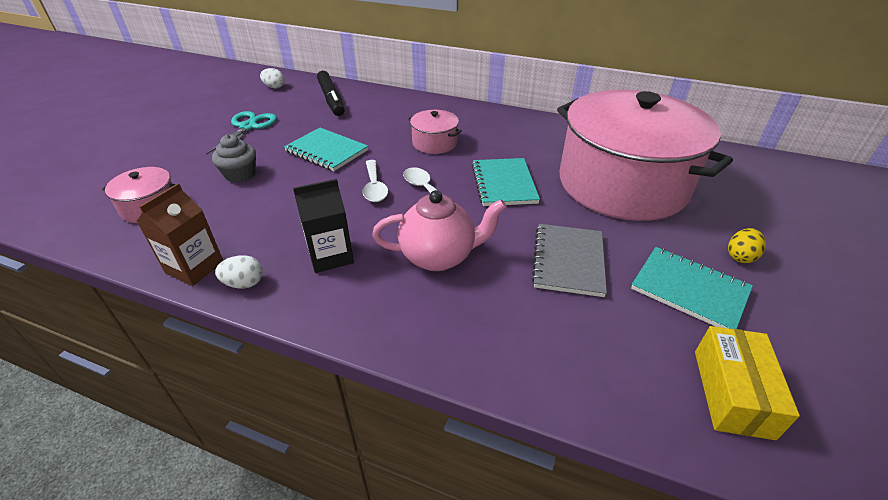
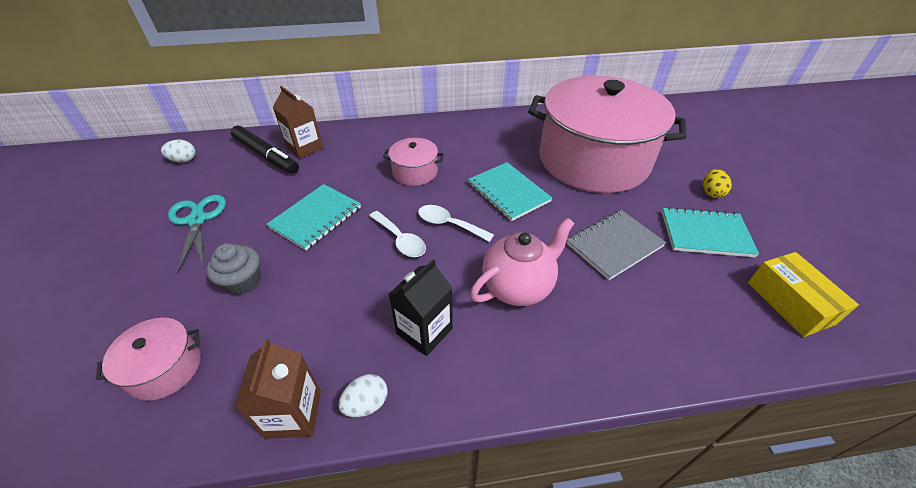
camera: 30 degrees left, 5 degrees up
turquoise notebook [284,128,368,171] -> turquoise notebook turned 60 degrees counterclockwise [267,184,361,250]
grey notebook [532,224,607,297] -> grey notebook turned 75 degrees clockwise [567,210,666,280]
none -> brown carton [273,86,323,159]

